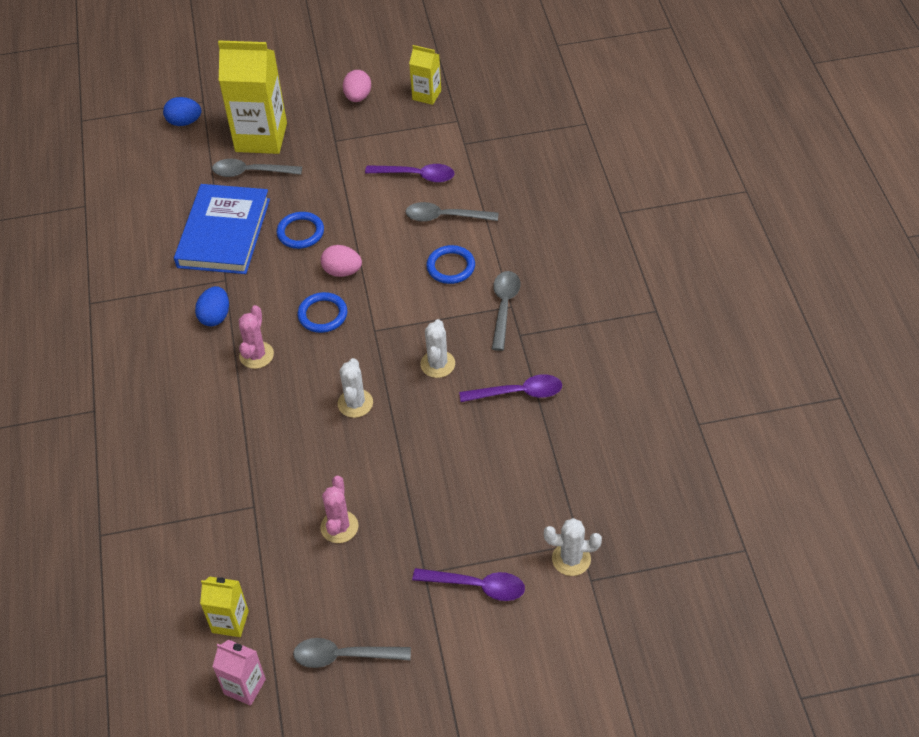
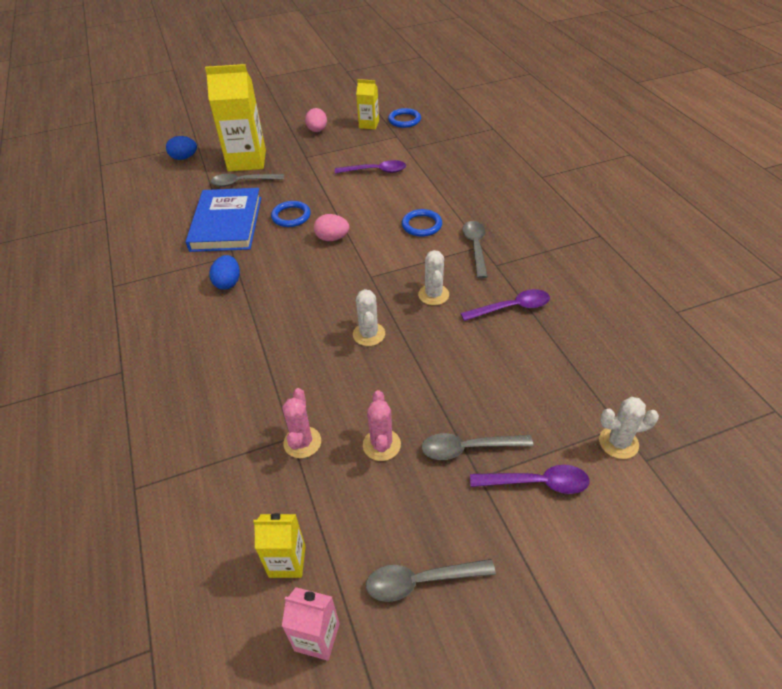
camera: 10 degrees left, 5 degrees down
pink cactus [239,305,274,369] -> pink cactus moved to [282,388,321,458]
blue ring [297,292,347,333] -> blue ring moved to [388,108,421,128]
grey spoon [405,202,498,222] -> grey spoon moved to [421,433,533,460]

